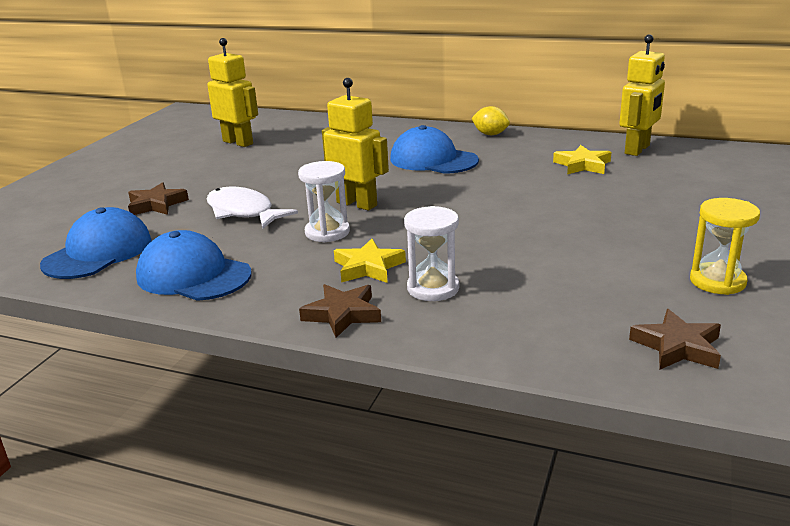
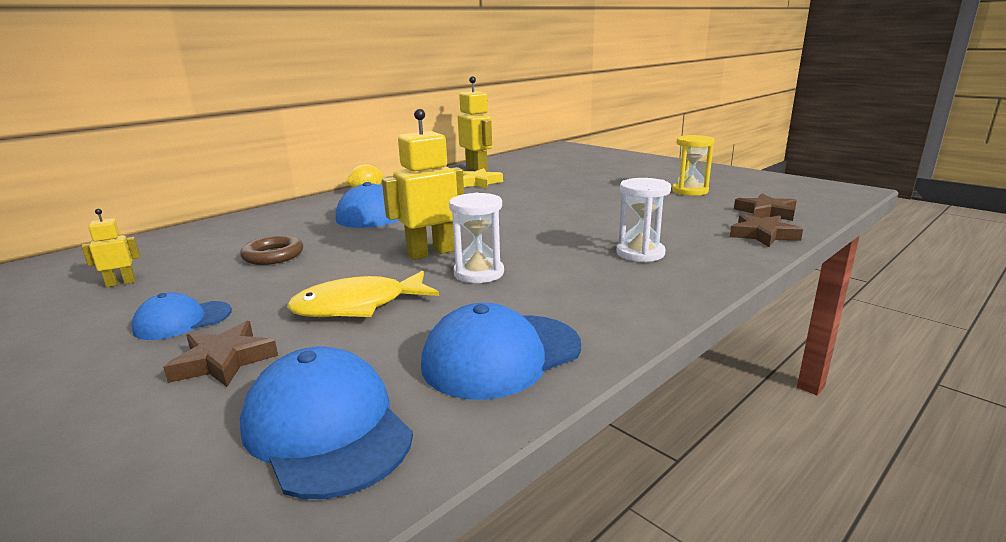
camera: 65 degrees left, 5 degrees down
yellow robot [207,38,258,147] -> yellow robot [81,209,140,287], size x0.51
white fish [207,186,298,229] -> yellow fish [287,271,439,317]
brown star [299,284,381,338] -> brown star moved to [730,214,803,247]
yellow star [334,239,406,283] -> none
none -> blue cap [132,292,232,340]
none -> brown ring [240,235,303,265]

